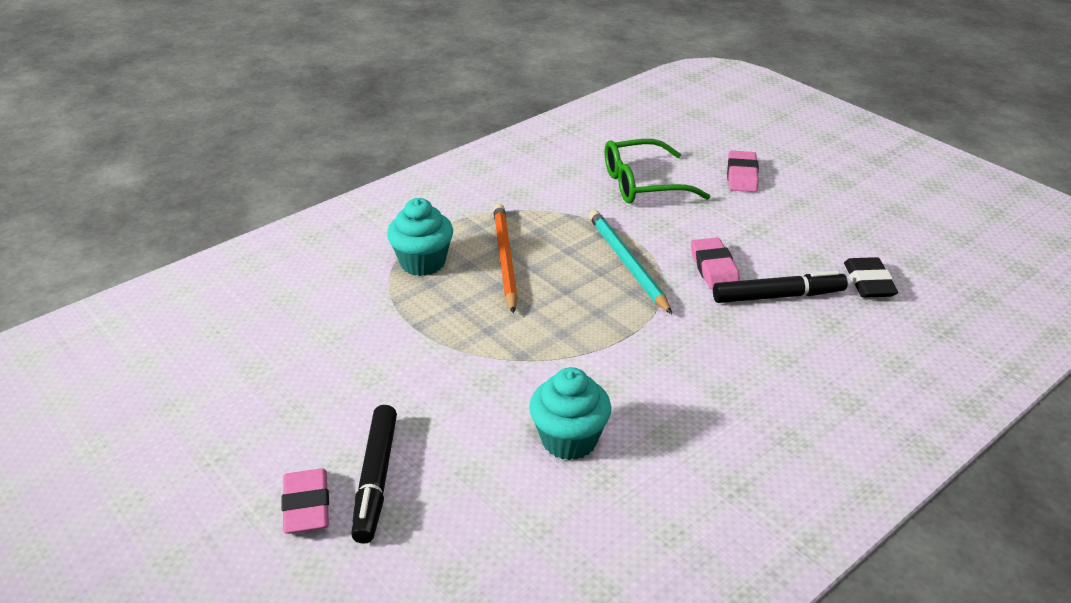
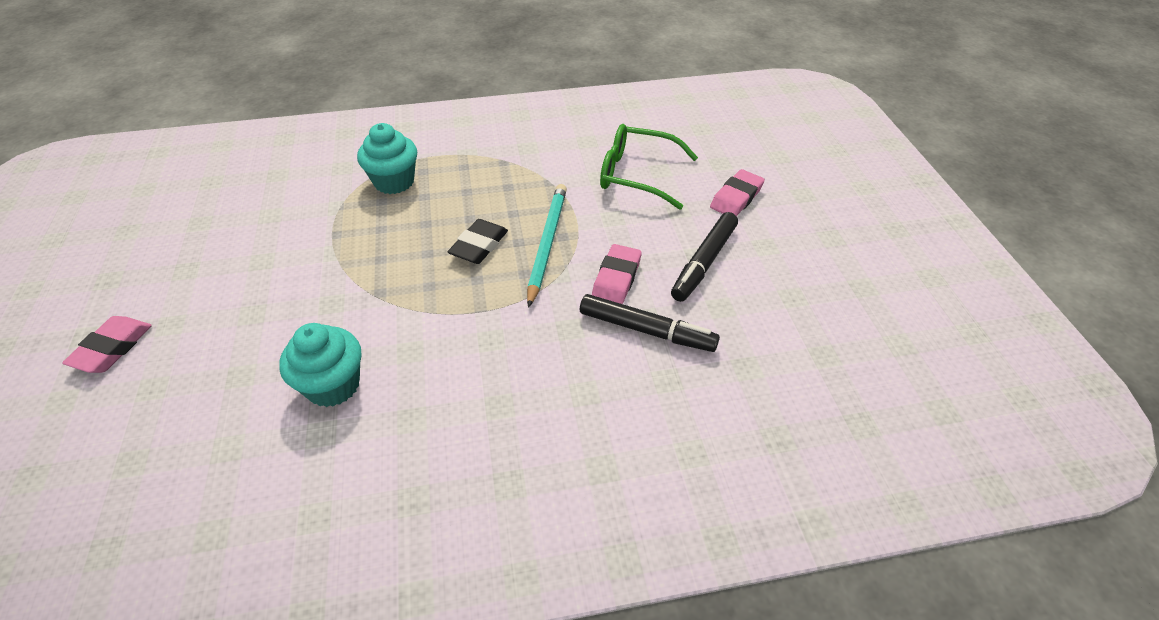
camera: 30 degrees right, 10 degrees up
black marker [351,405,397,544] -> black marker moved to [671,212,738,302]
orange pencil [493,204,518,314] -> none
black eraser [844,257,898,298] -> black eraser moved to [448,219,508,264]

